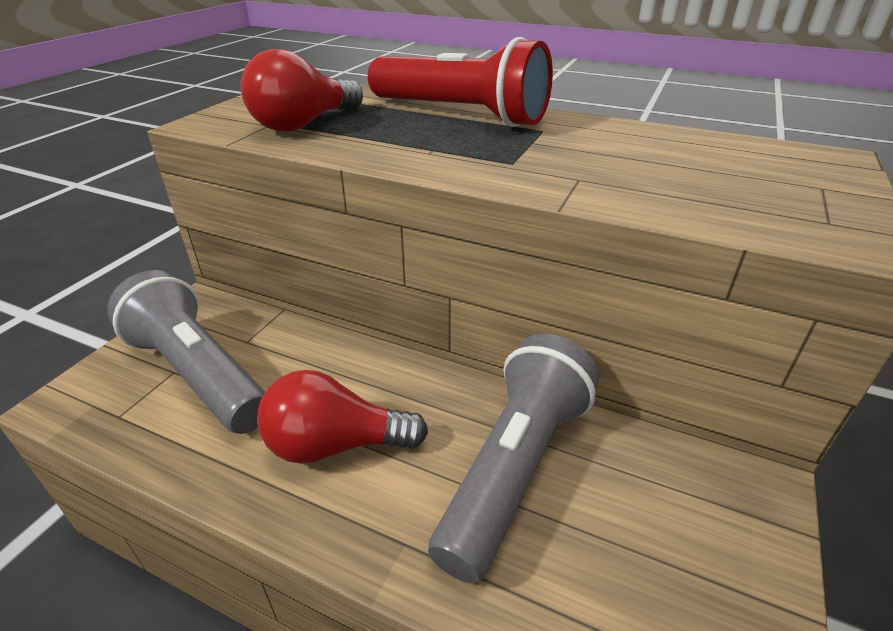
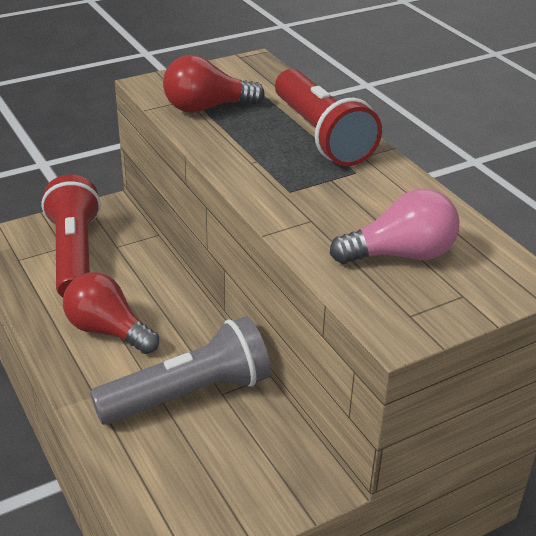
camera: 35 degrees right, 0 degrees up
grey flashlight [107,270,266,434] -> red flashlight [41,175,101,298]
none -> pink light bulb [330,189,459,264]

